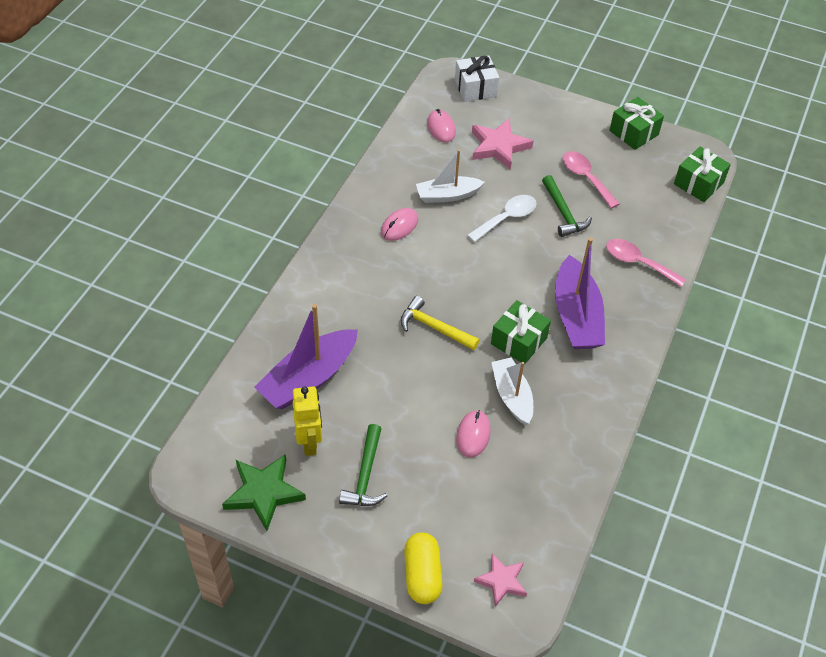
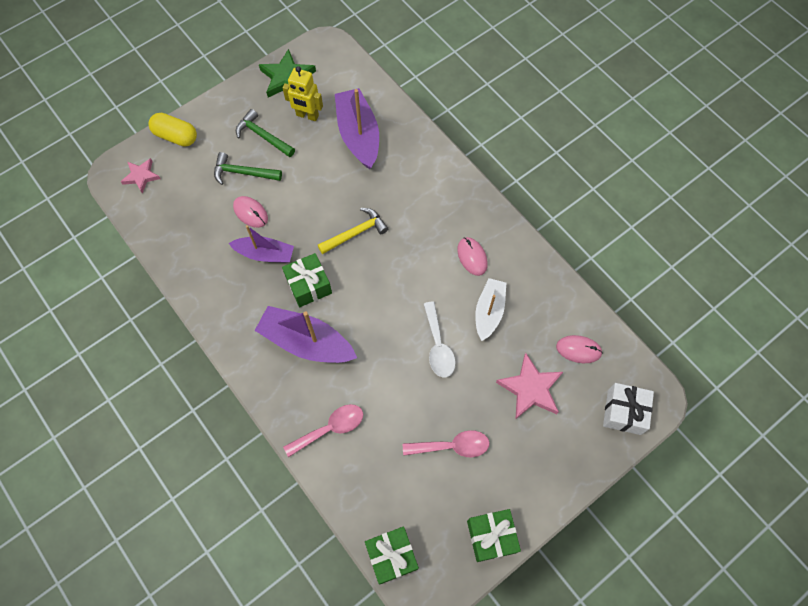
camera: 120 degrees right, 15 degrees up
white boat [491,358,533,425] -> purple boat [229,225,294,263]
green hammer [542,175,592,237] -> green hammer moved to [214,152,282,185]

